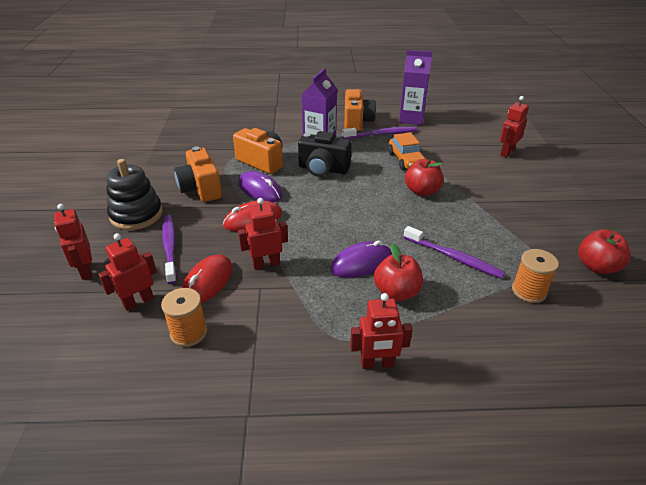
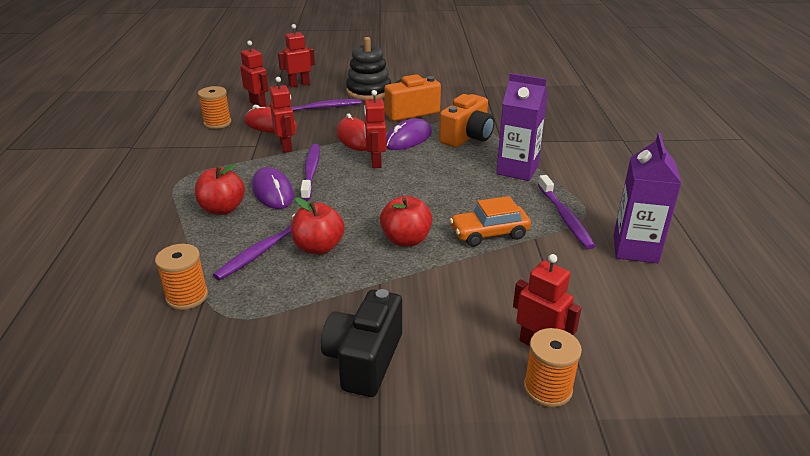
camera: 90 degrees right, 5 degrees down
black camera [298,131,352,177] -> black camera moved to [321,289,402,397]
orange camera [345,89,376,131] -> none
red robot [350,293,413,369] -> red robot moved to [364,90,386,168]
red apple [579,229,631,274] -> red apple moved to [291,197,345,255]
none -> purple toothbrush [300,144,320,201]
none -> orange spool [524,328,582,407]

